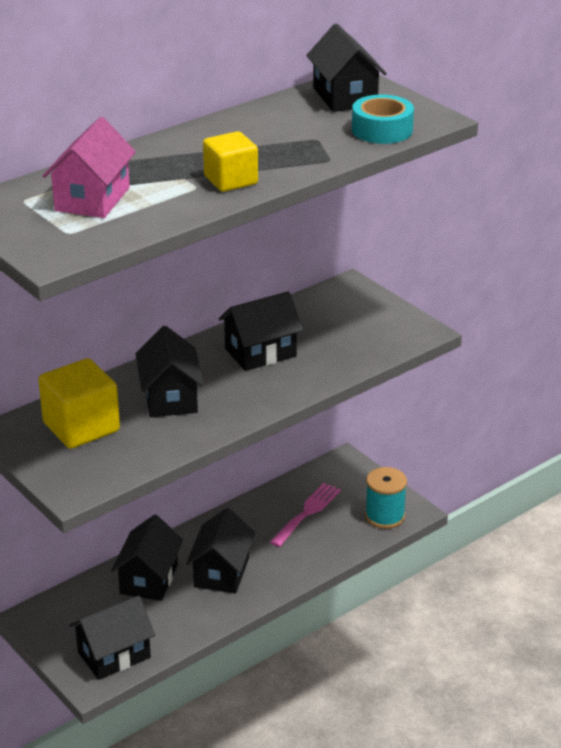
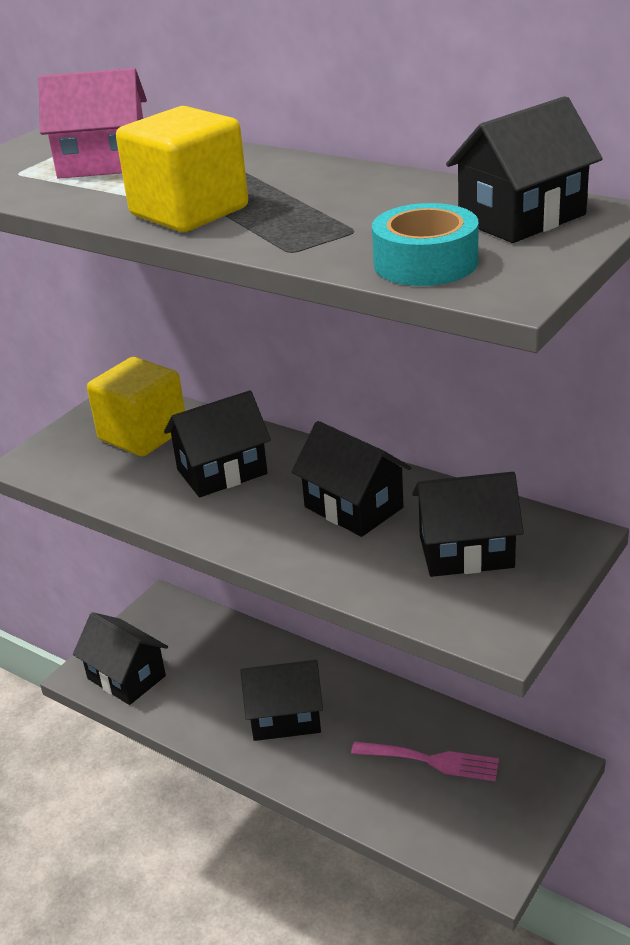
camera: 75 degrees right, 0 degrees up
black house [111,514,183,601] -> black house moved to [412,472,524,577]
yellow cube [203,131,258,192] -> yellow cube [116,106,248,232], size x1.51
turquoise spool [365,467,407,529] -> none

